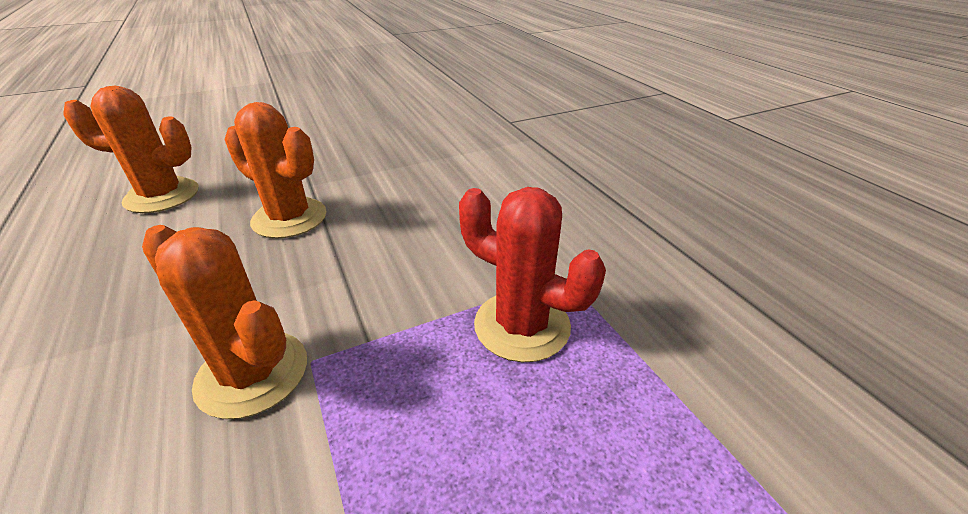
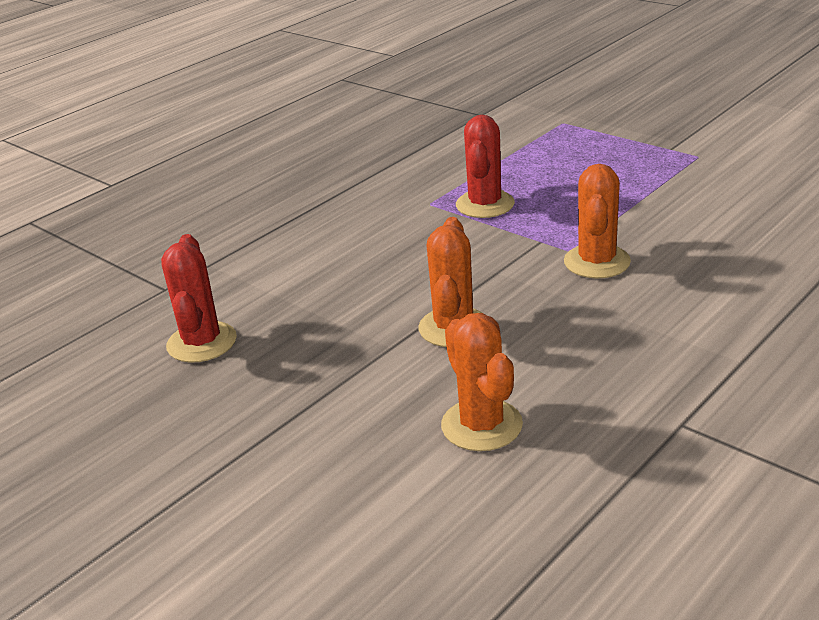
camera: 110 degrees left, 5 degrees down
none -> red cactus [161,234,237,363]

